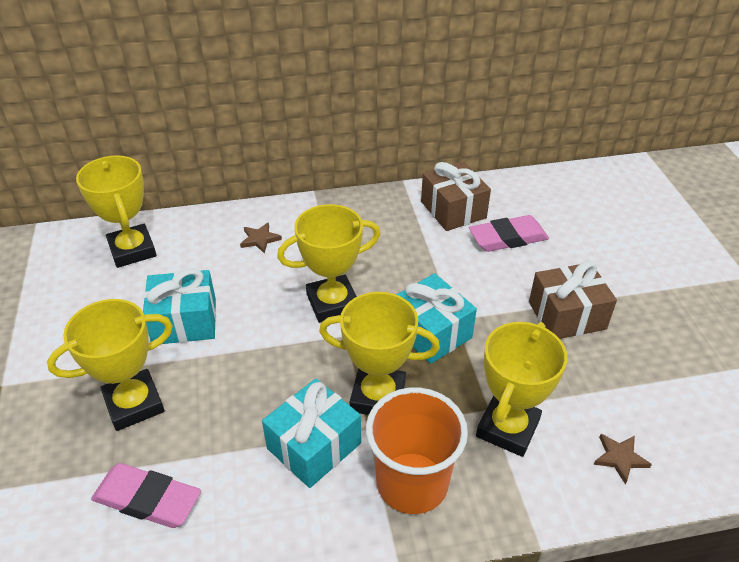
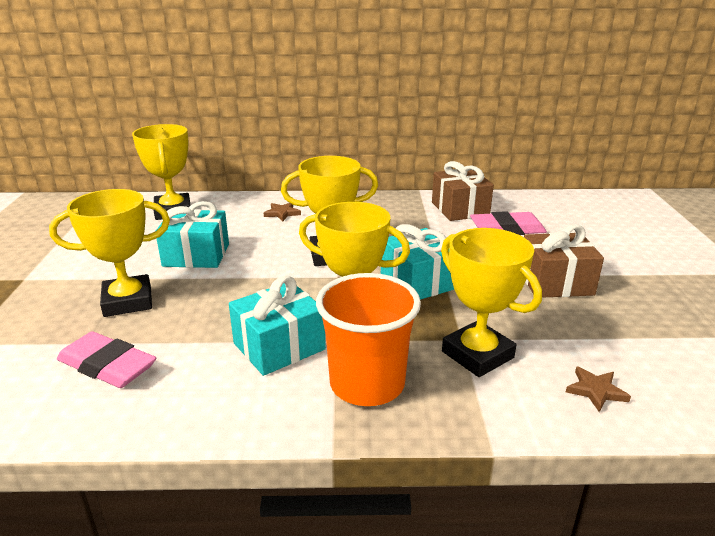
camera: 10 degrees right, 15 degrees down
yellow trophy [476,322,568,457] -> yellow trophy turned 75 degrees counterclockwise [441,228,542,377]

